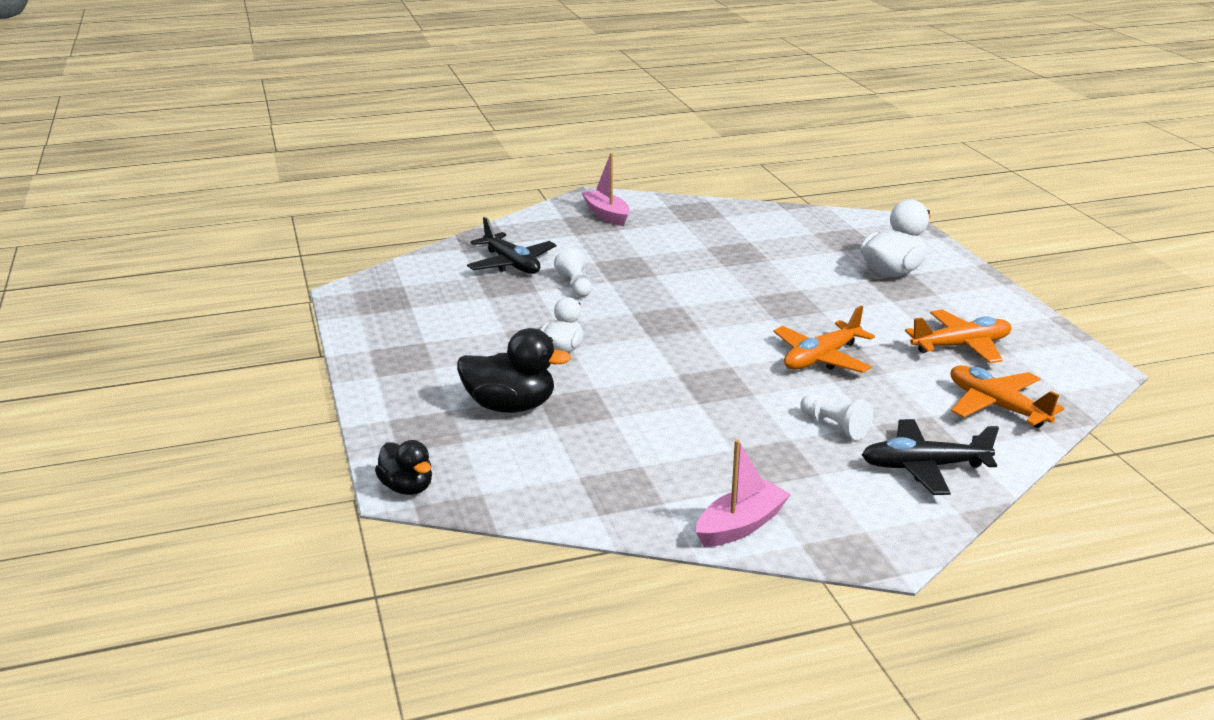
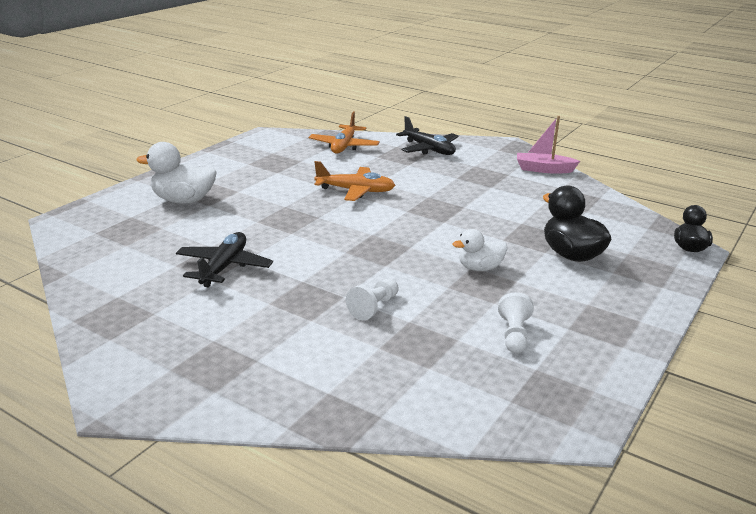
camera: 130 degrees left, 0 degrees up
black plane [467,217,556,274] -> black plane moved to [176,232,273,288]
pink boat [582,153,630,226] -> none
white pawn [800,394,873,440] -> white pawn moved to [498,292,534,354]
orange plane [905,310,1011,363] -> none

